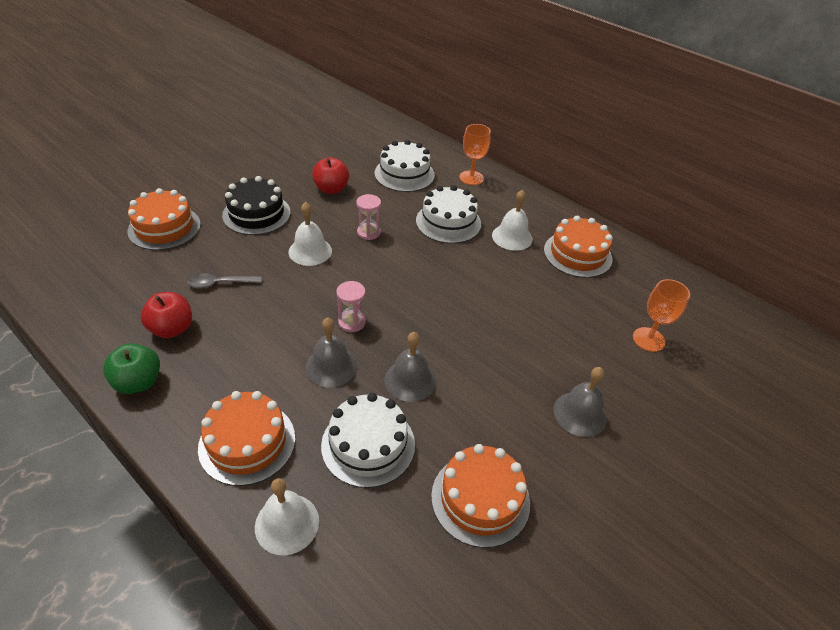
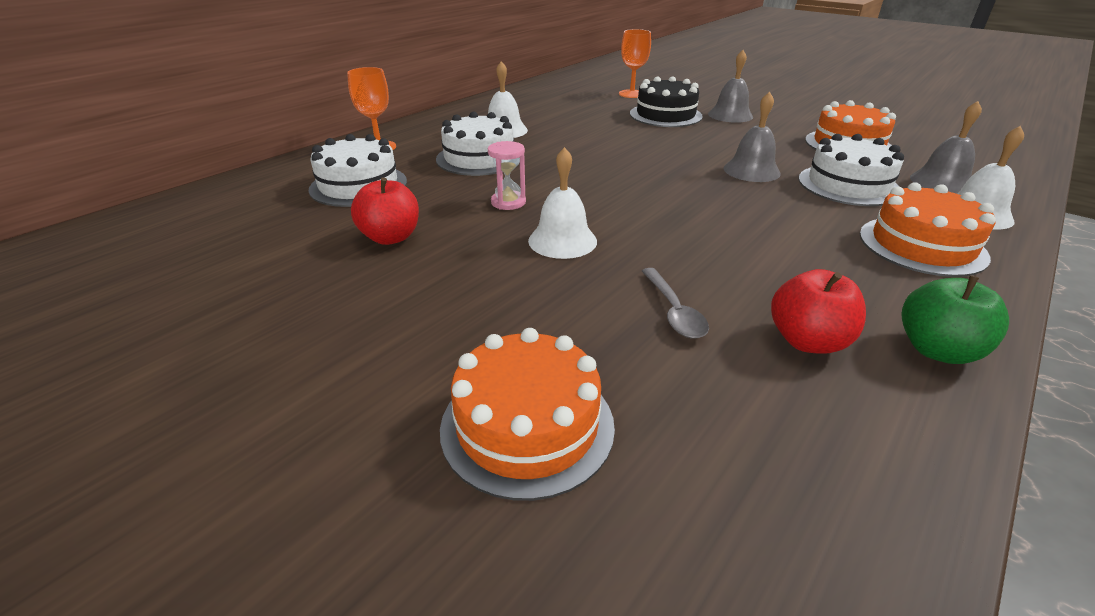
camera: 90 degrees left, 10 degrees down
black cake [222,176,291,235] -> black cake moved to [630,76,703,127]
grey bell [305,317,357,387] -> grey bell moved to [910,101,982,194]
pink hourglass [336,281,366,332] -> none
orange cake [544,216,613,278] -> none

